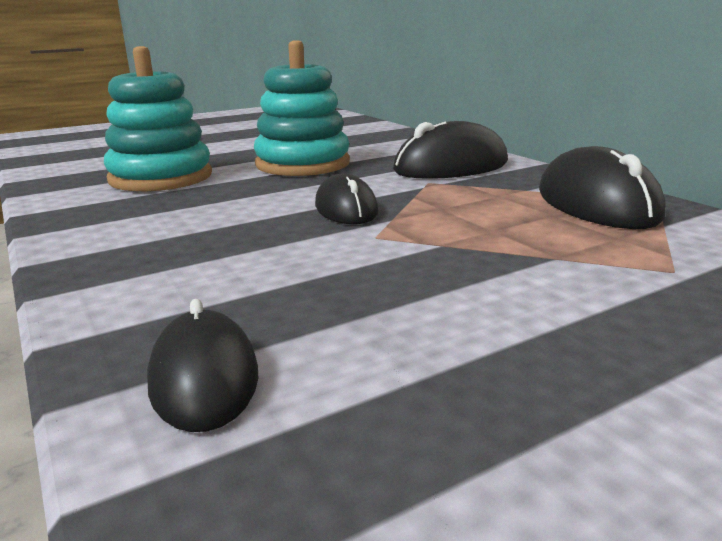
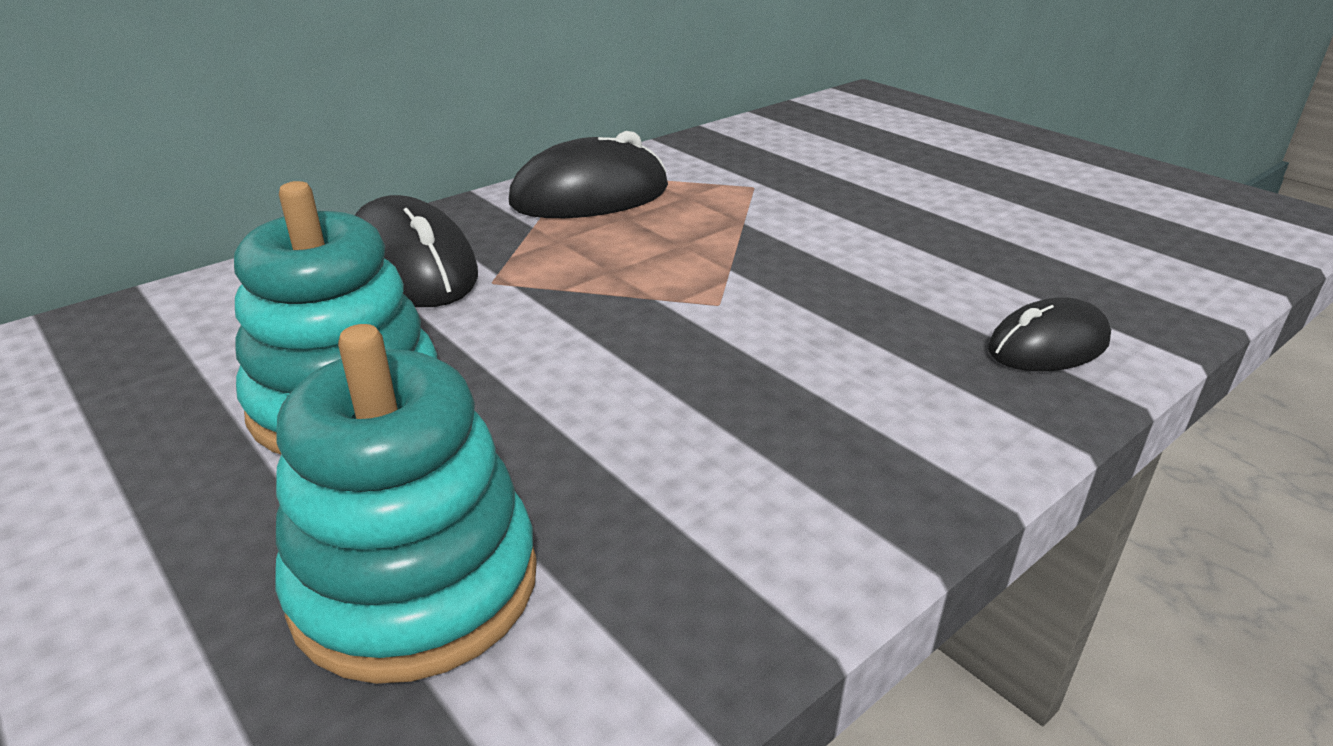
camera: 100 degrees left, 10 degrees up
black mouse [315,174,378,224] -> none

